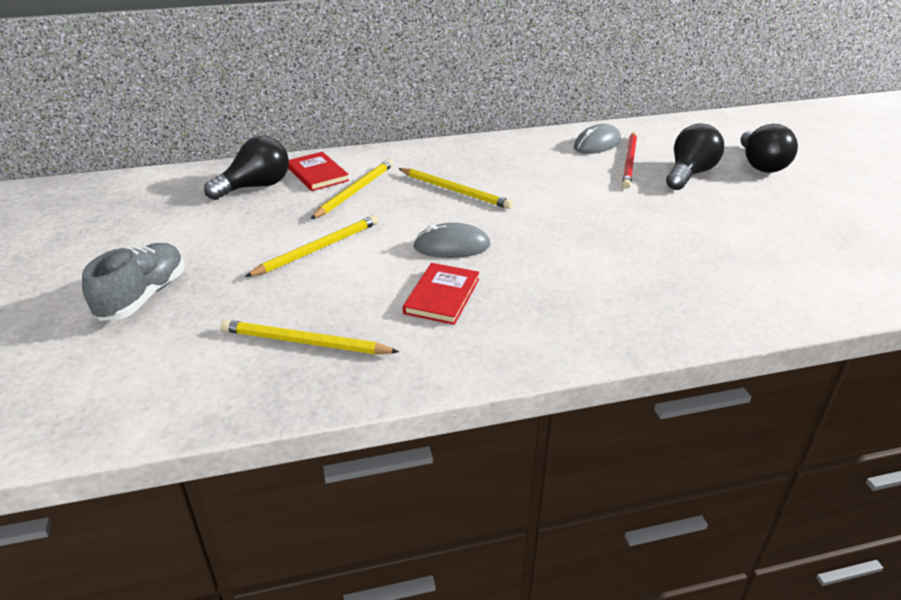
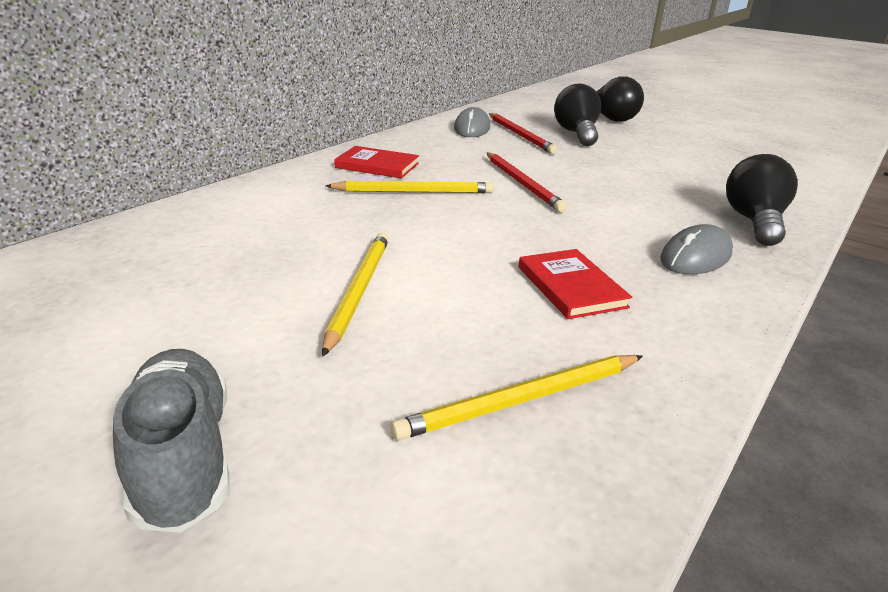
camera: 40 degrees left, 5 degrees down
black light bulb [204,136,289,200] -> black light bulb moved to [726,154,798,246]
red book [288,152,349,191] -> red book moved to [334,146,419,178]
yellow pencil [311,159,393,219] -> none
grey mouse [413,223,491,258] -> grey mouse moved to [660,224,733,274]
none -> red pencil [487,152,567,212]

